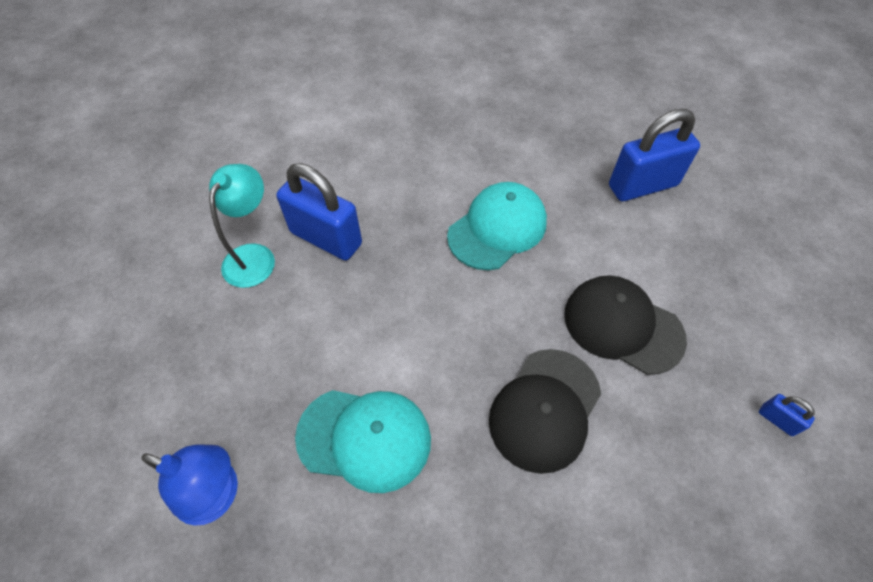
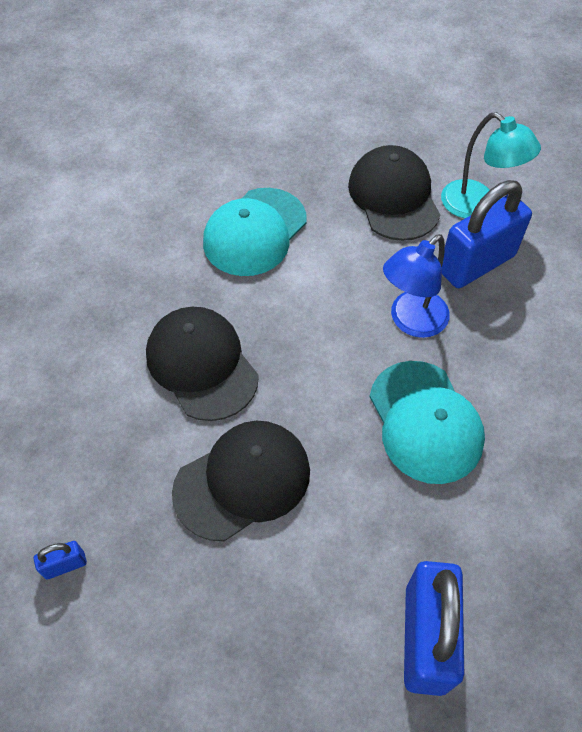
camera: 115 degrees right, 0 degrees up
blue lamp [141,444,238,526] -> blue lamp moved to [383,234,450,338]
none -> black cap [348,145,440,241]

